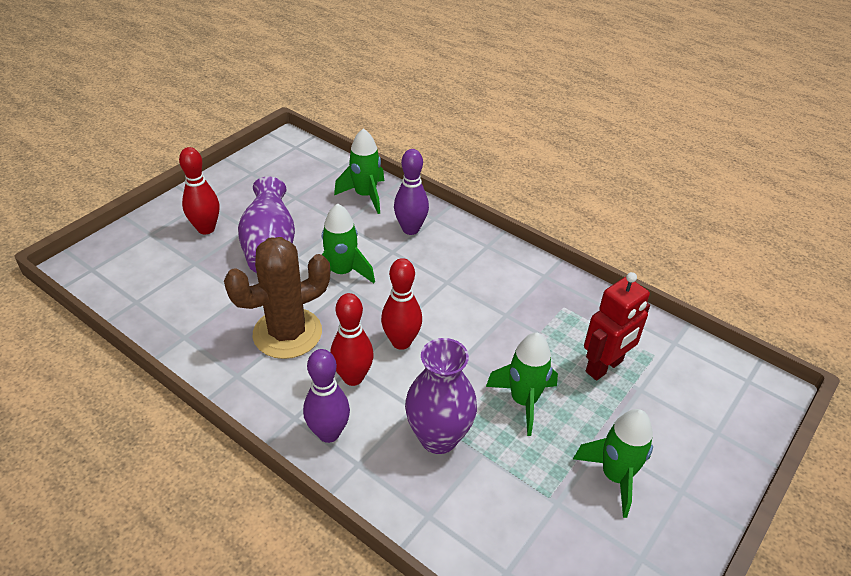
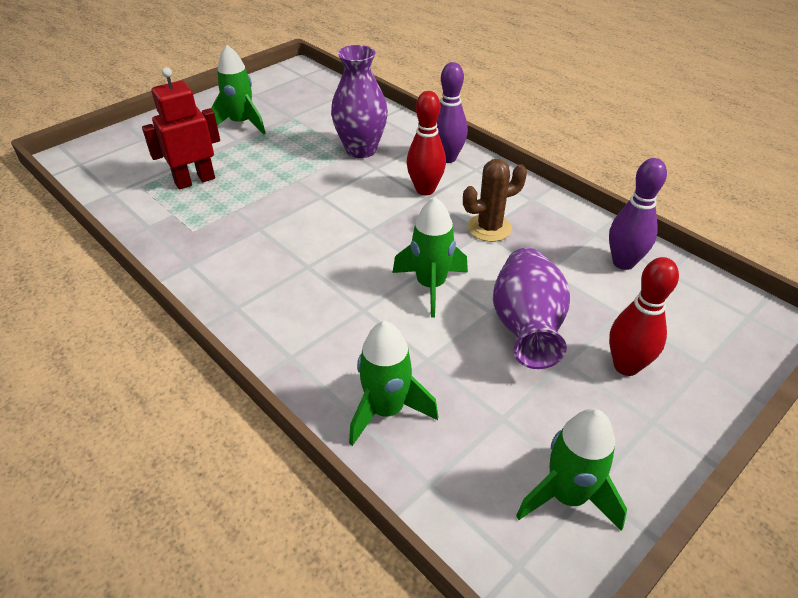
camera: 170 degrees left, 0 degrees up
brown cactus [224,237,330,359] -> brown cactus [463,159,527,242], size x0.63
red bowling pin [381,258,422,350] -> none
purple bowling pin [394,149,429,235] -> purple bowling pin moved to [609,158,667,270]
green rocket [486,332,558,436] -> green rocket moved to [516,409,627,531]

